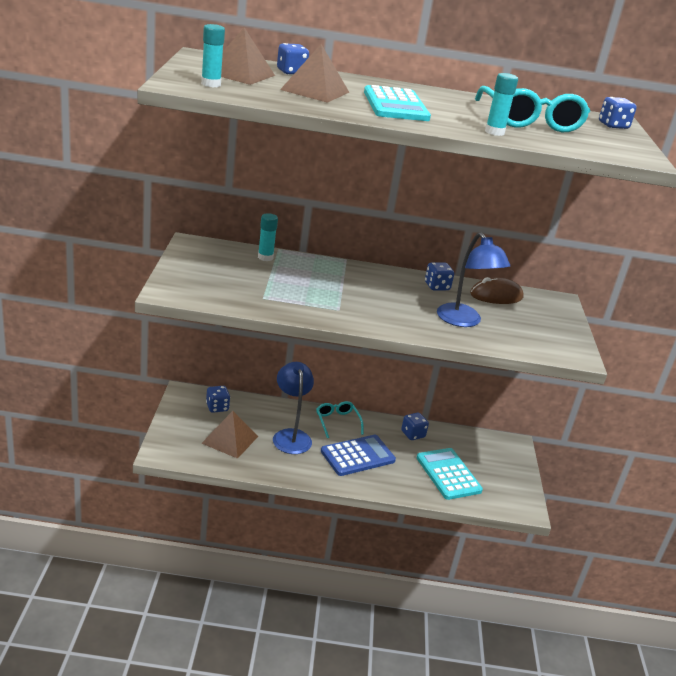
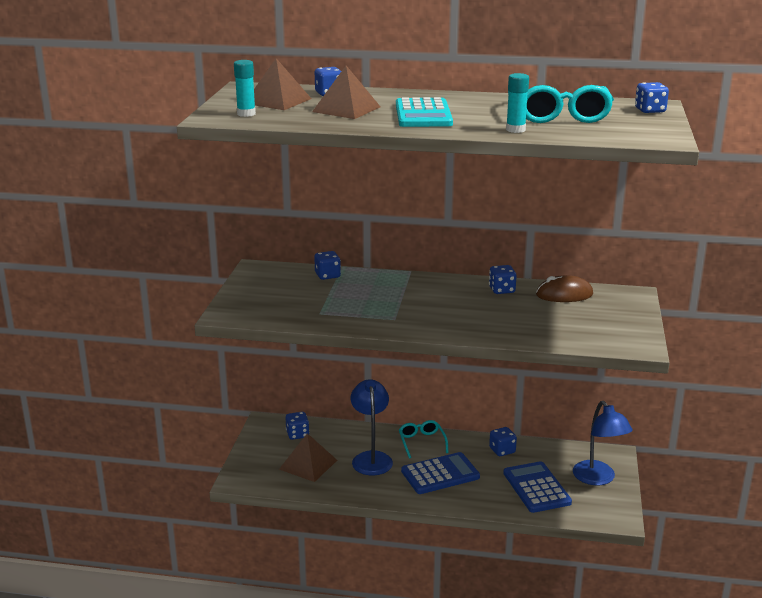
camera: 10 degrees right, 5 degrees down
turquoise glue stick [258,213,278,261] -> blue dice [314,251,341,280]
turquoise calculator [417,448,483,500] -> blue calculator [503,461,572,513]
blue lamp [437,232,510,327] -> blue lamp moved to [573,401,633,485]

